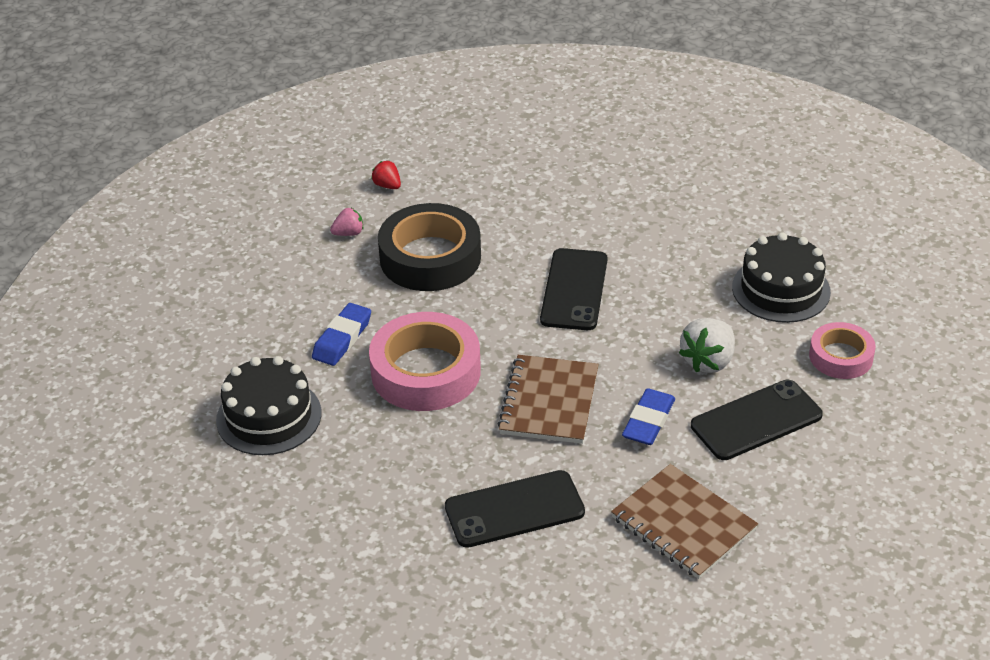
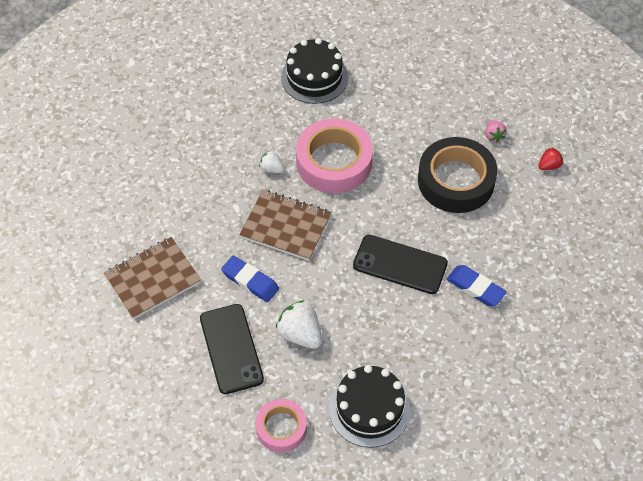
camera: 100 degrees right, 15 degrees up
blue eraser [312,303,371,366] -> blue eraser moved to [447,265,507,306]
black phone [445,470,585,548] -> none
none -> white strawberry [259,150,285,173]

